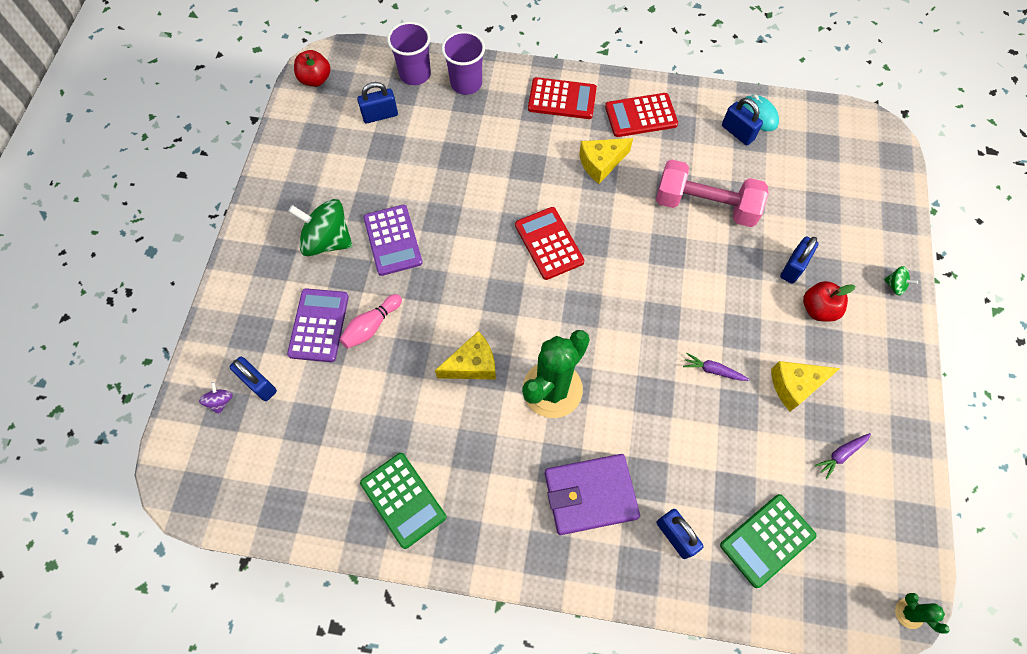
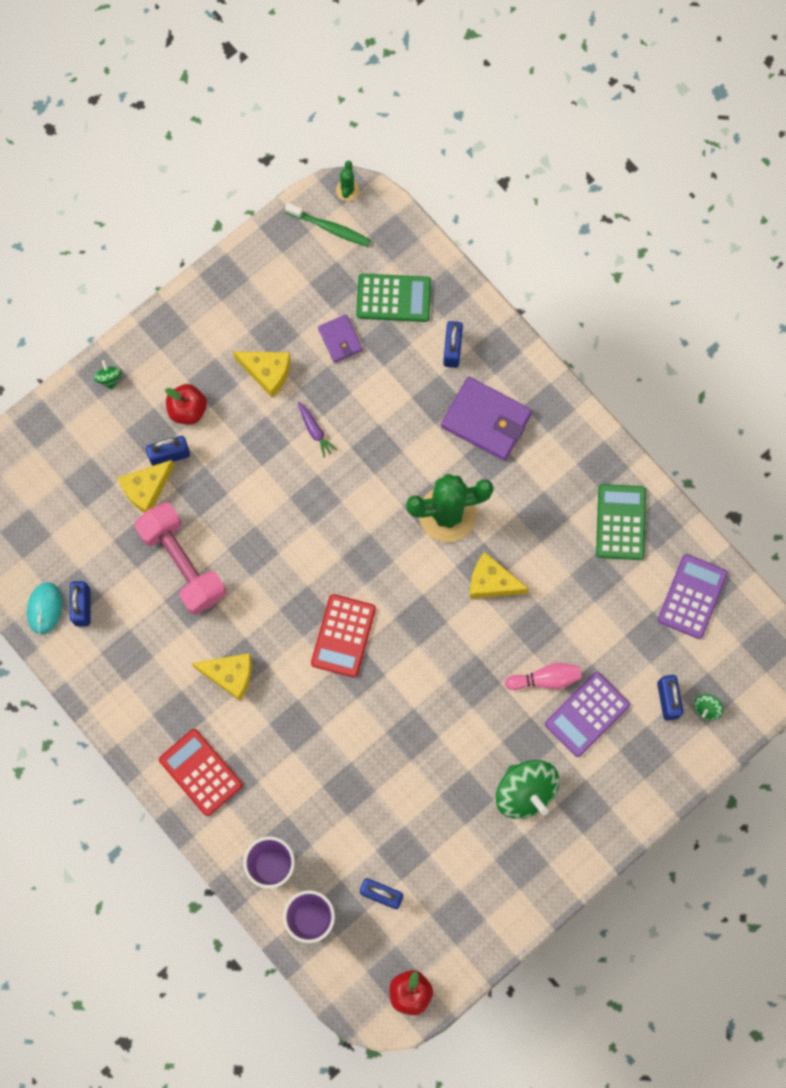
camera: 140 degrees left, 10 degrees up
purple spinning top [199,382,233,414] -> green spinning top [694,694,723,721]
purple calculator [364,205,423,276] -> purple calculator moved to [658,554,728,639]
red calculator [605,93,678,137] -> none
purple carrot [815,433,871,479] -> none
none -> yellow cheese [118,460,175,513]
none -> green toothbrush [285,203,371,247]
none -> purple wallet [318,315,363,363]

